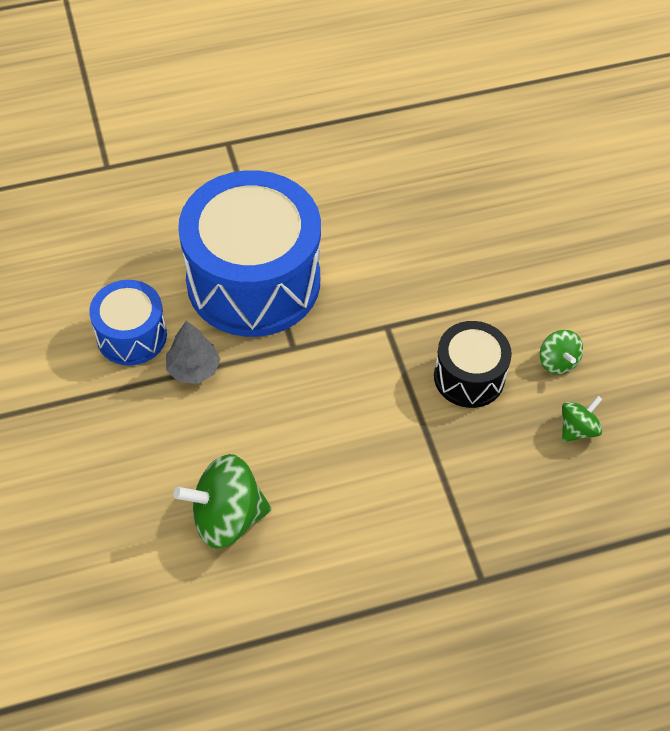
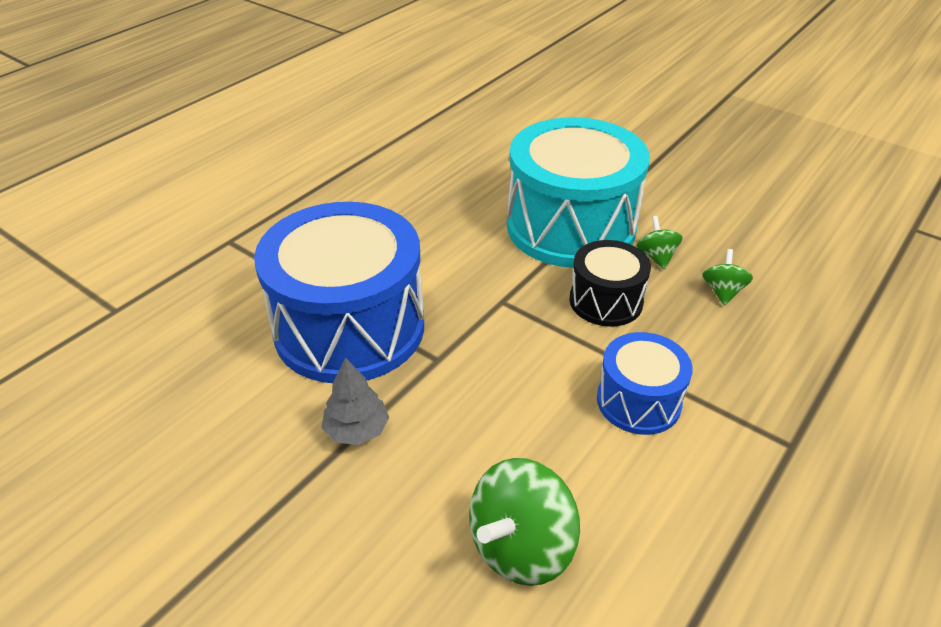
camera: 35 degrees left, 15 degrees down
blue drum [89,280,167,366] -> blue drum moved to [597,332,693,435]
green spinning top [540,330,583,374] -> green spinning top turned 135 degrees counterclockwise [636,216,683,269]
none -> turquoise drum [507,117,650,268]

